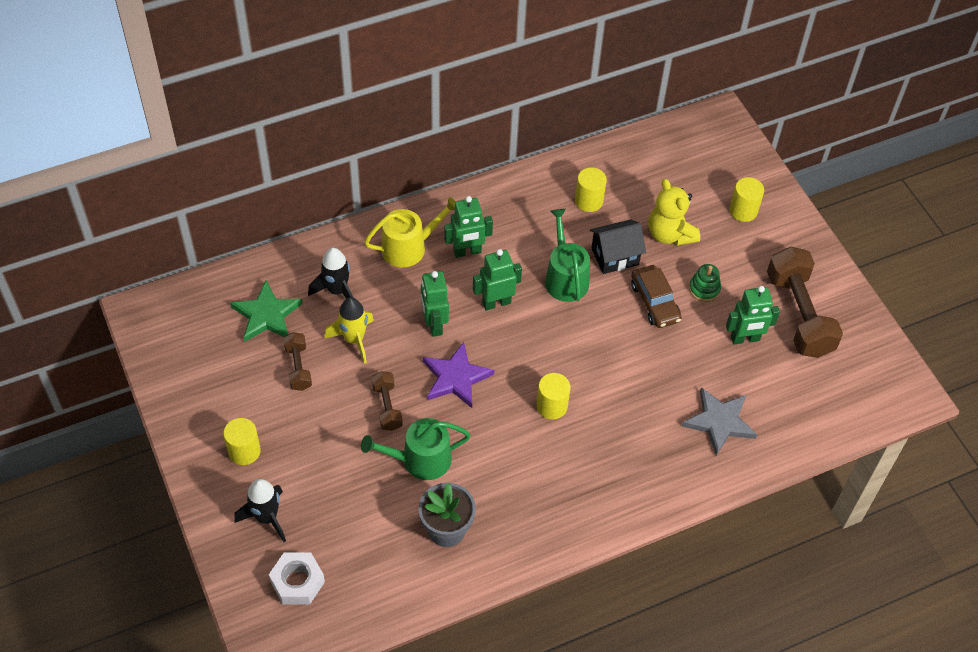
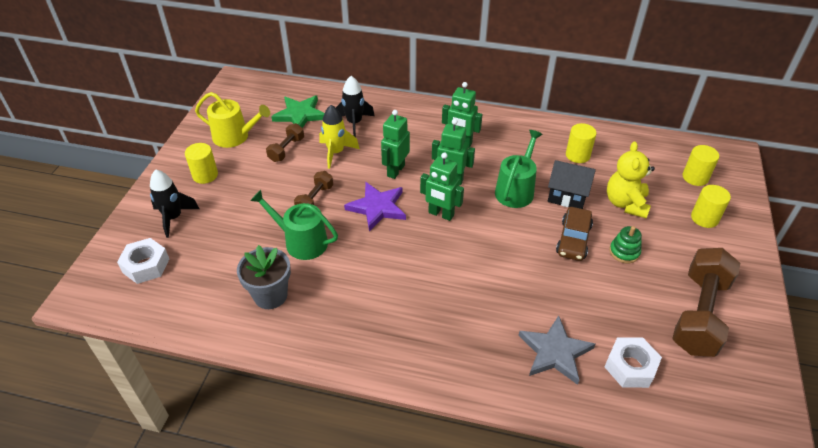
camera: 40 degrees right, 10 degrees down
yellow watering can [365,197,456,267] -> yellow watering can moved to [195,92,270,148]
yellow cylinder [536,373,570,420] -> yellow cylinder moved to [683,145,719,186]
green robot [726,286,780,344] -> green robot moved to [420,152,464,221]
none -> white nut [605,337,662,388]

